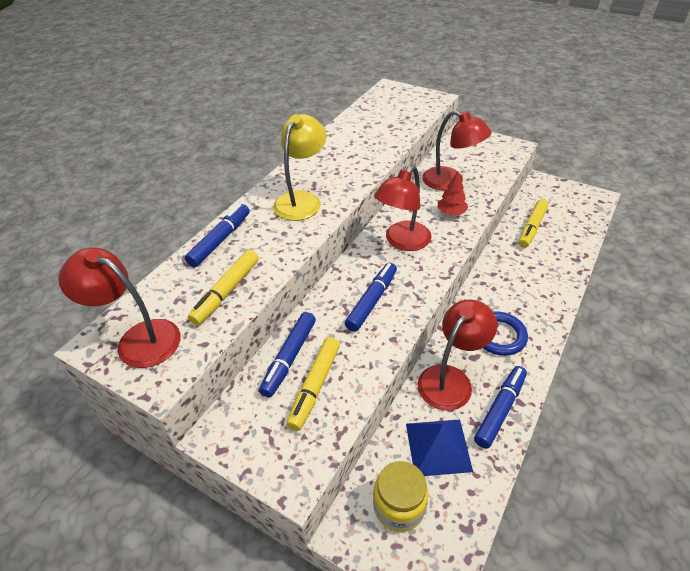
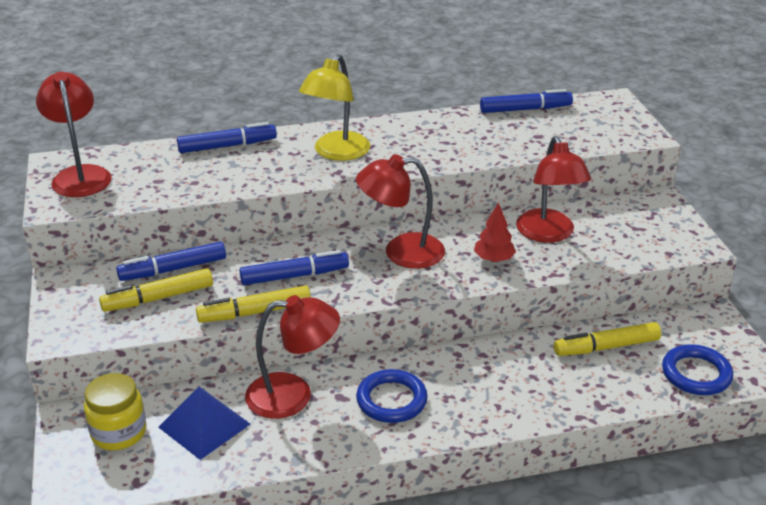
camera: 45 degrees right, 10 degrees down
yellow marker [188,250,259,325] -> yellow marker moved to [196,285,311,323]
yellow lamp [273,114,327,221] -> yellow lamp turned 135 degrees clockwise [299,54,370,161]
blue marker [474,366,527,449] -> blue marker moved to [480,89,573,113]
none -> blue ring [662,344,733,395]

